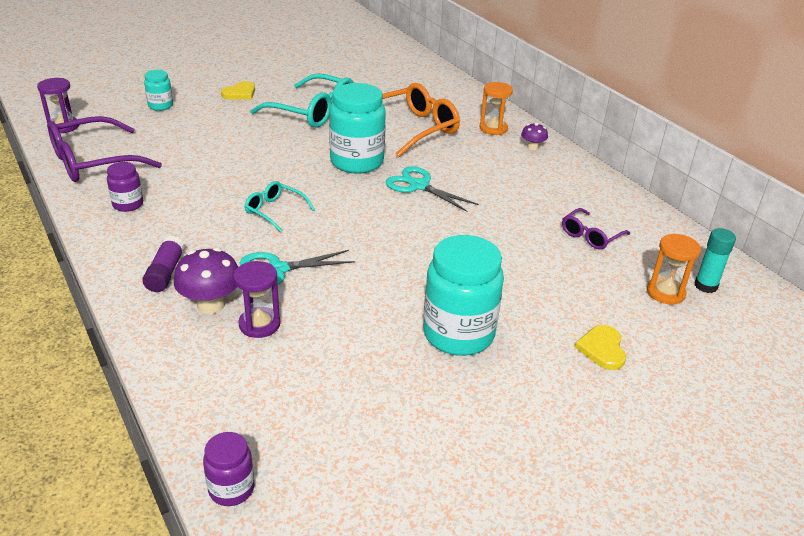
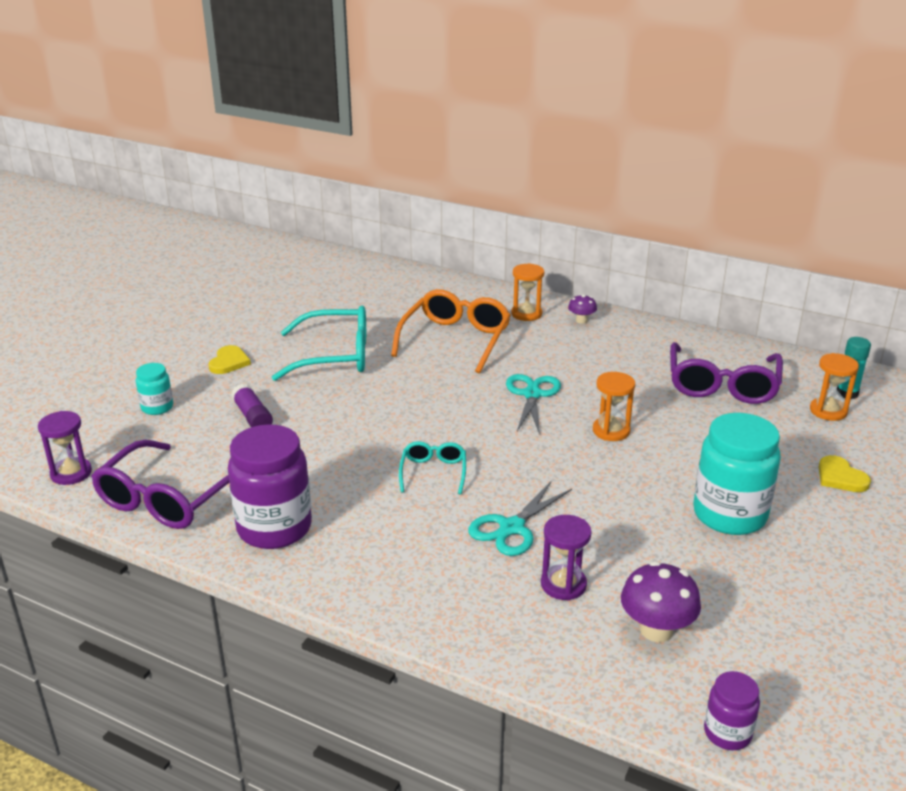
camera: 30 degrees left, 5 degrees down
purple jar [107,162,143,212] -> purple jar [228,424,312,549], size x1.98
purple glue stick [142,236,185,292] -> purple glue stick moved to [231,384,273,427]
purple mushroom [174,248,238,314] -> purple mushroom moved to [621,561,701,642]
turquoise glasses [244,181,315,232] -> turquoise glasses turned 90 degrees clockwise [399,441,466,495]
turquoise jar [329,83,386,174] -> none
turquoise scissors [386,166,479,212] -> turquoise scissors turned 90 degrees clockwise [506,374,561,435]
purple glasses [562,208,630,250] -> purple glasses [670,342,783,404], size x1.90
none -> orange hourglass [593,372,635,441]

